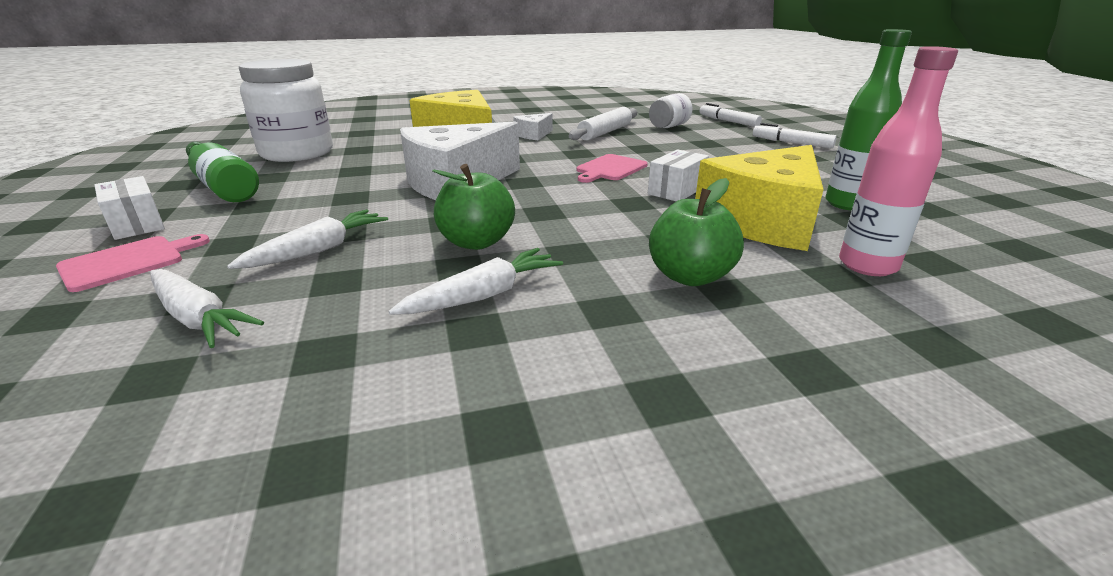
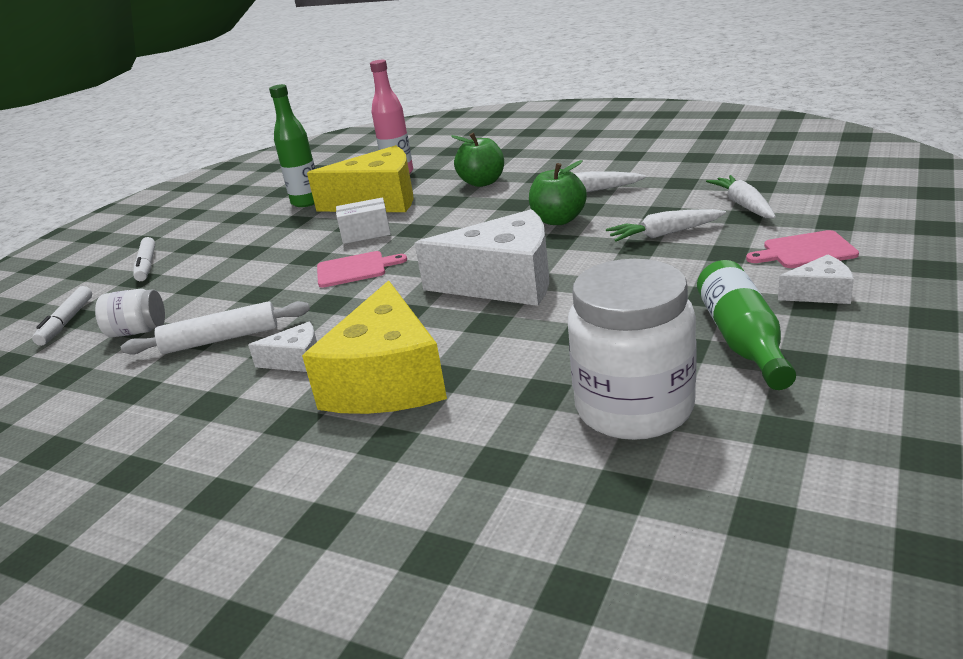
camera: 135 degrees left, 0 degrees up
white box [94,176,165,240] -> white cheese [778,254,854,304]

